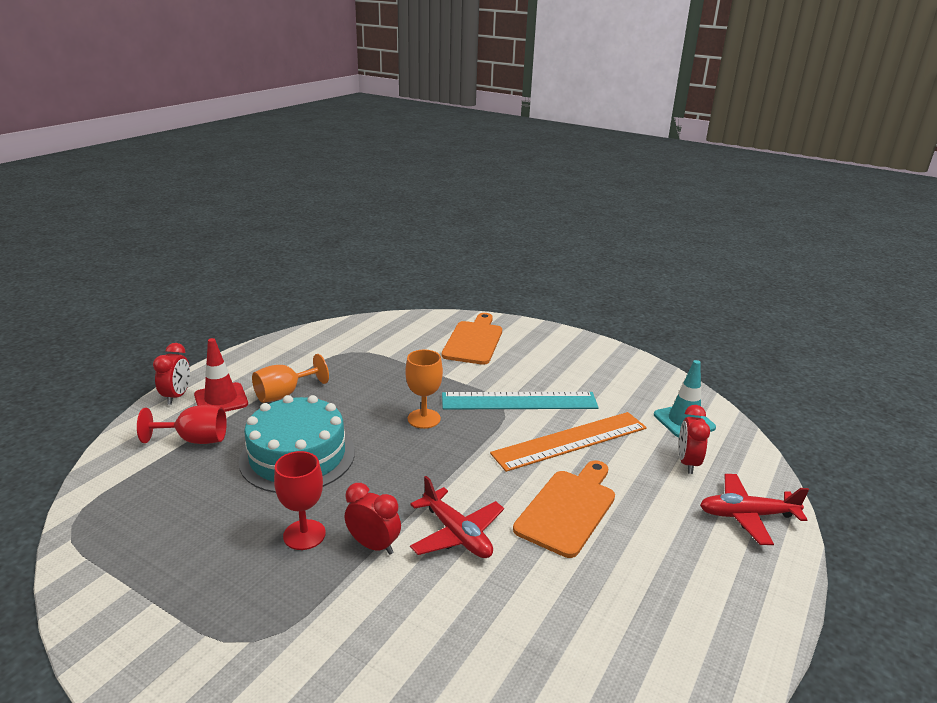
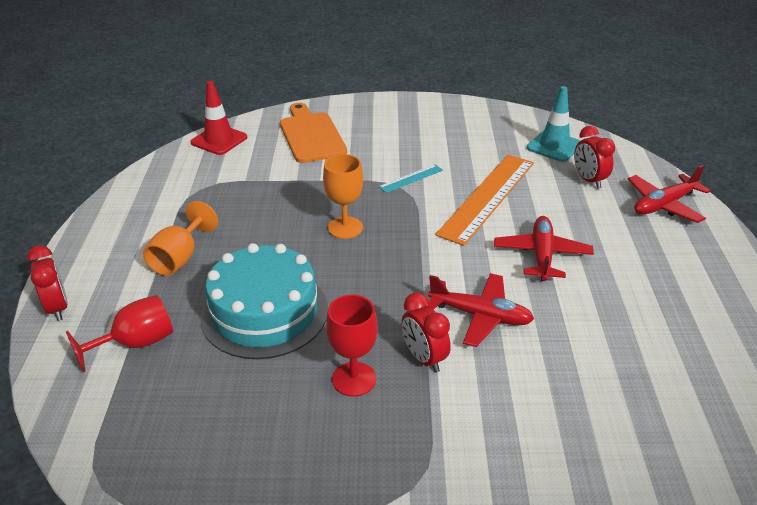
camera: 30 degrees left, 10 degrees up
red traffic cone [194,338,248,412] -> red traffic cone moved to [190,81,247,155]
red clock [345,483,401,555] -> red clock turned 120 degrees counterclockwise [401,292,451,373]
turquoise ruler [442,392,599,409] -> turquoise ruler [378,164,443,193], size x0.45
orange cutting board [513,460,615,558] -> red plane [494,216,594,281]

